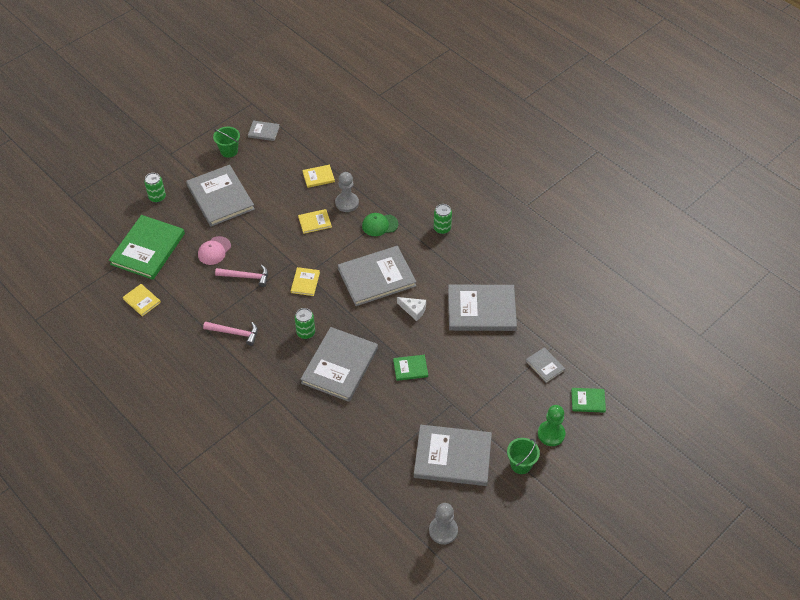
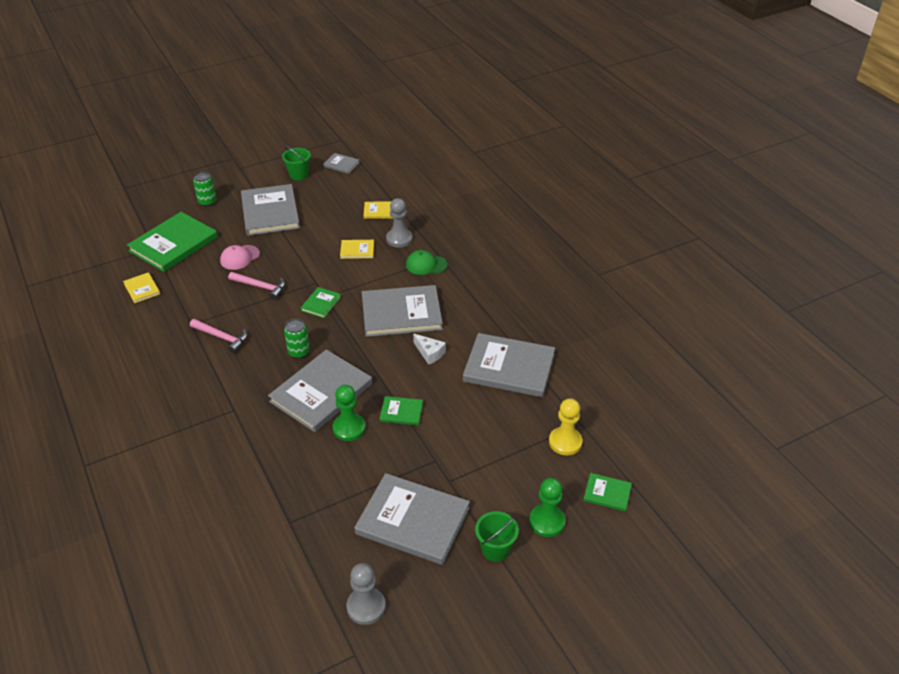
camera: 15 degrees right, 10 degrees down
yellow book [291,267,320,296] -> green book [300,287,341,318]
green can [434,204,452,234] -> none
grey book [526,347,565,383] -> yellow pawn [549,399,583,455]
none -> green pawn [333,385,366,441]

